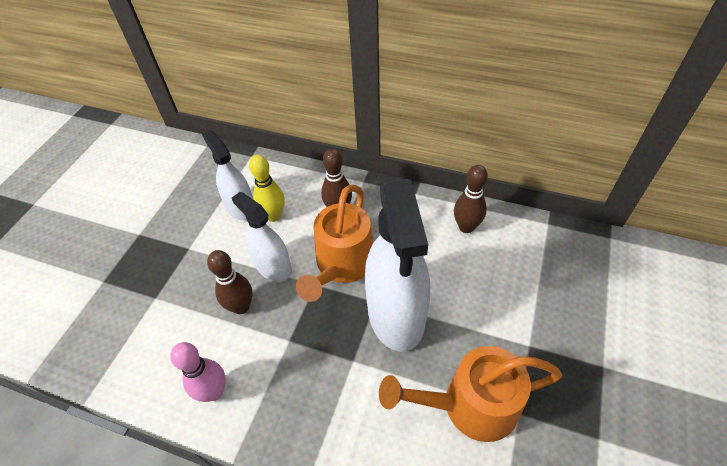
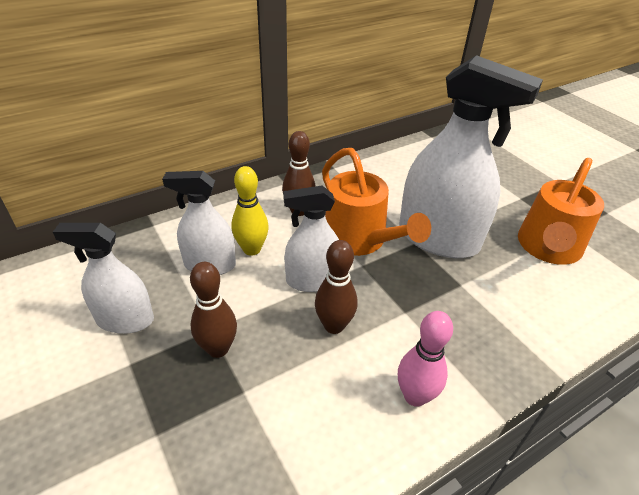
camera: 55 degrees left, 10 degrees down
brown bowling pin [454,165,488,233] -> brown bowling pin moved to [190,262,237,358]
none -> white spray bottle [53,223,154,334]

